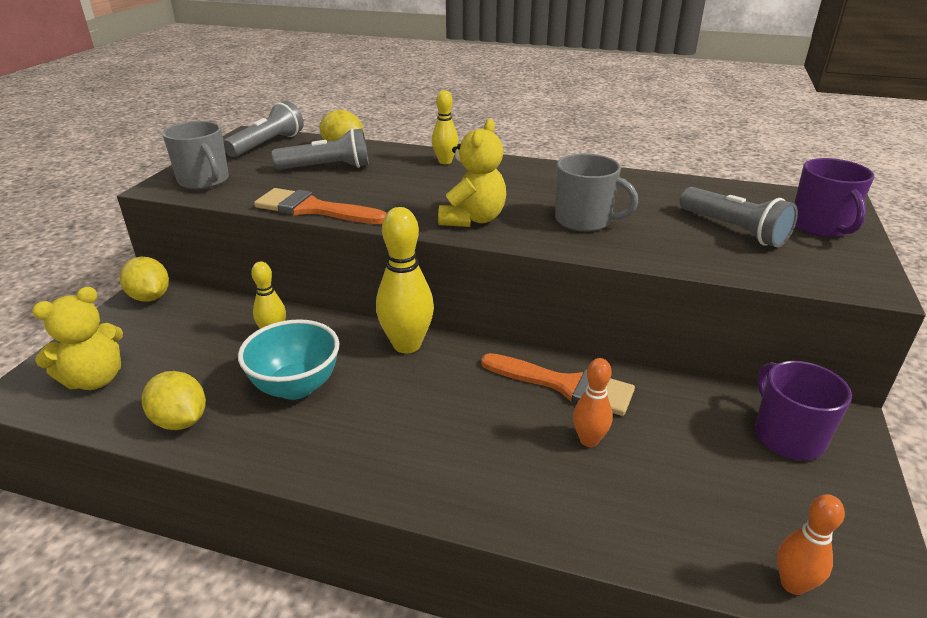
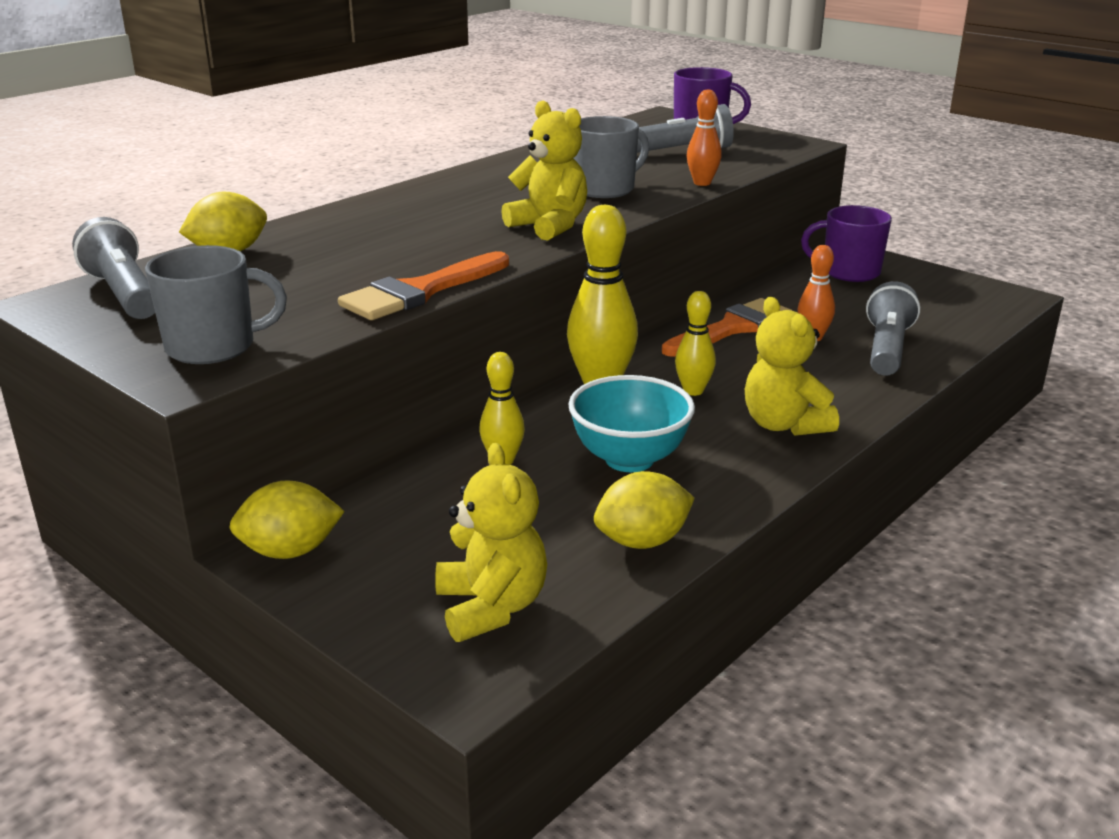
camera: 65 degrees left, 5 degrees down
grey flashlight [272,128,369,170] -> grey flashlight moved to [866,281,920,376]
yellow bowling pin [432,90,458,164] -> yellow bowling pin moved to [675,291,716,396]
orange bowling pin [777,494,845,595] -> orange bowling pin moved to [687,89,722,186]
none -> yellow teddy bear [745,297,839,436]

